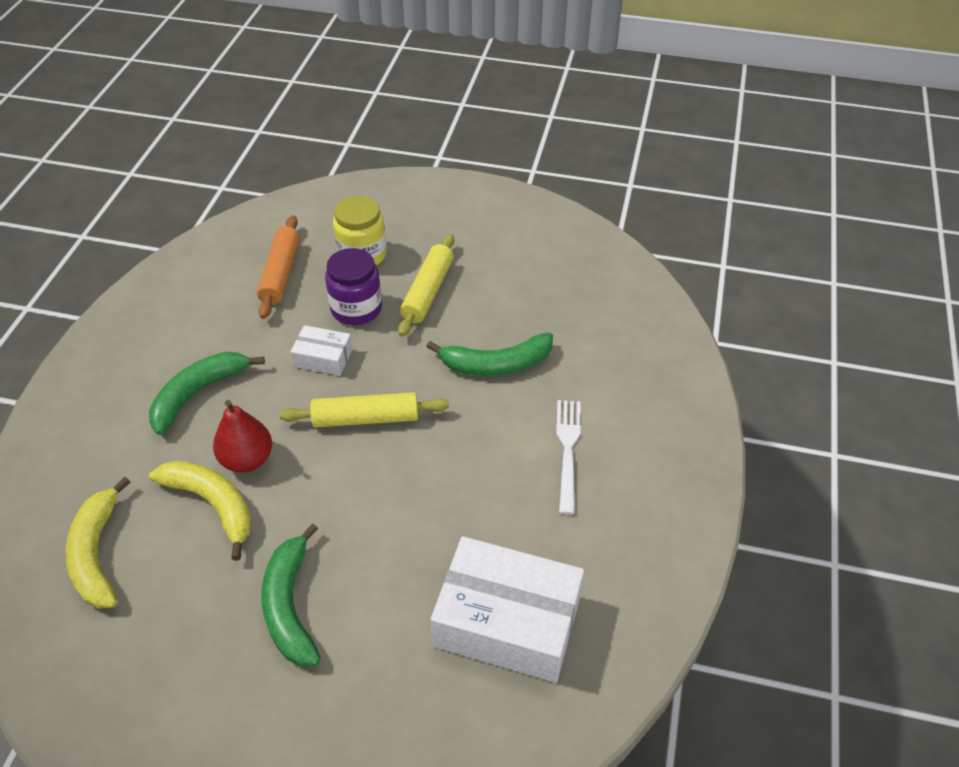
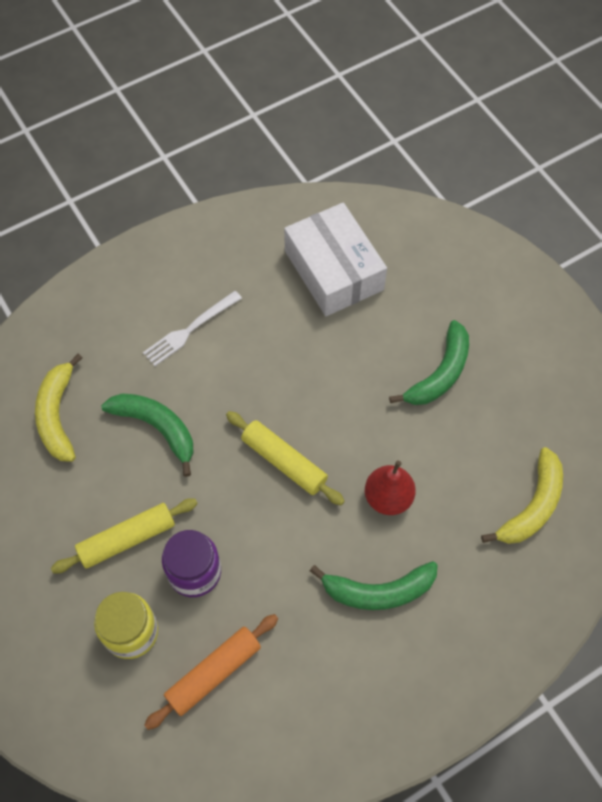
camera: 135 degrees left, 15 degrees up
yellow banana [149,461,252,561] -> yellow banana moved to [35,354,82,462]
white box [290,325,353,376] -> none

